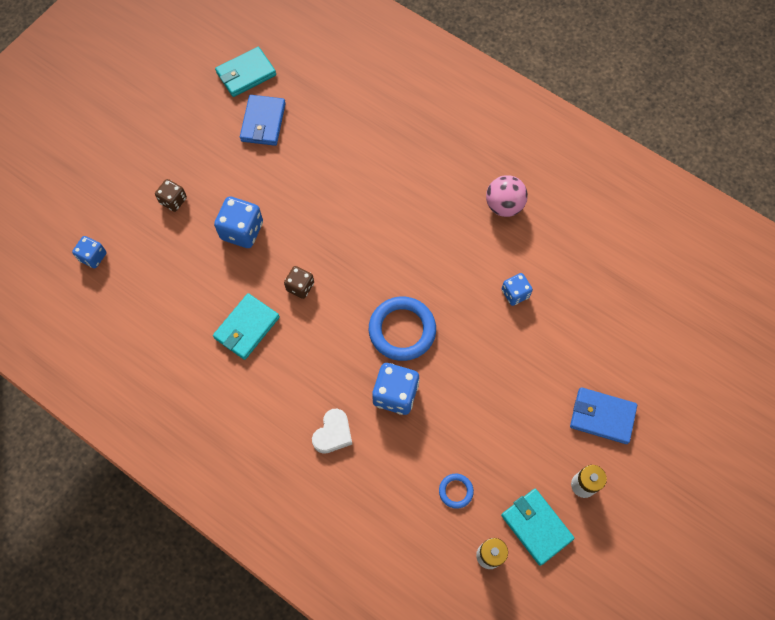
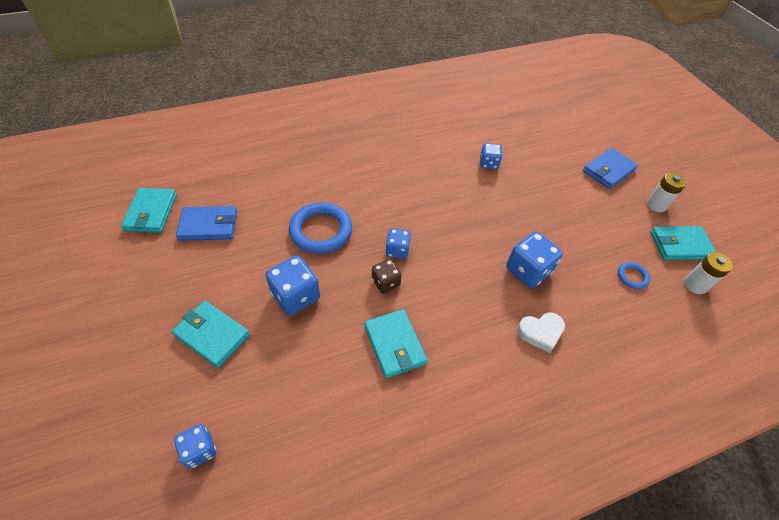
camera: 60 degrees left, 15 degrees down
brown dice [155,179,187,212] -> turquoise wallet [172,301,250,368]
blue wallet [240,95,286,146] -> blue wallet turned 45 degrees counterclockwise [176,206,237,241]
white heart [312,409,352,454] -> white heart turned 105 degrees clockwise [517,313,565,353]
blue ring [369,297,436,361] -> blue ring moved to [289,202,352,254]
pink ball [486,175,528,217] -> none
none -> blue dice [385,228,411,259]

